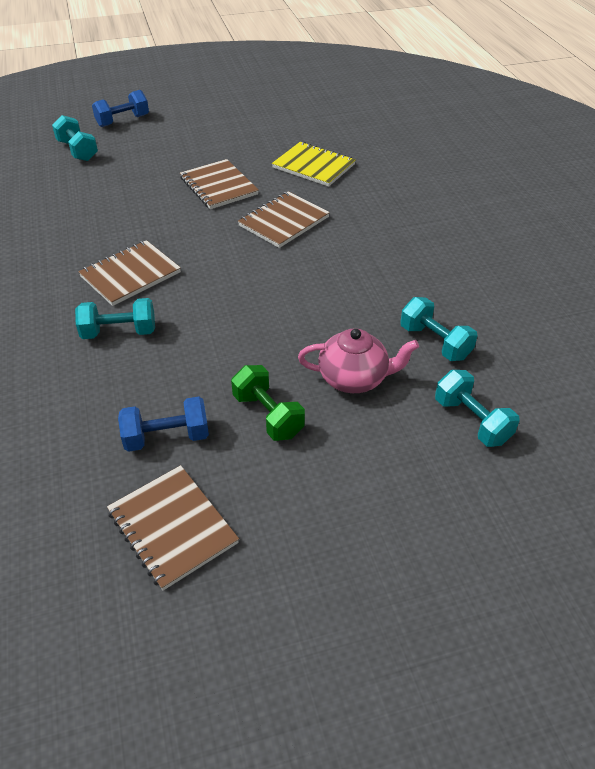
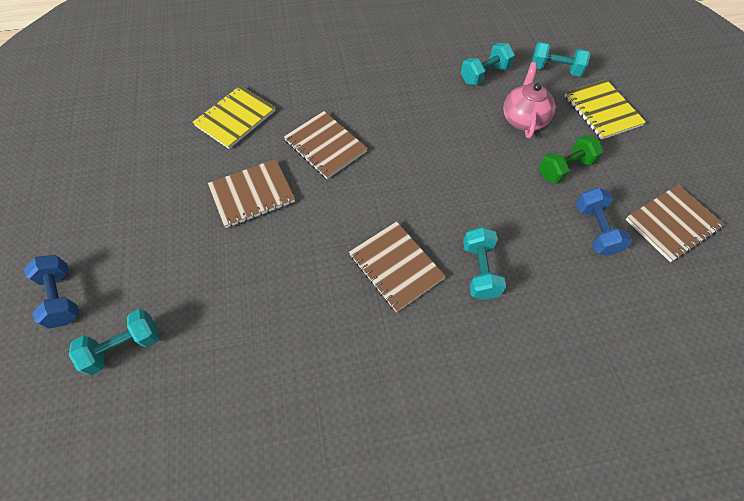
camera: 85 degrees left, 15 degrees up
turquoise dumbbell [435,370,520,447] -> turquoise dumbbell turned 45 degrees clockwise [531,42,590,77]
none -> yellow notebook [565,79,646,140]

